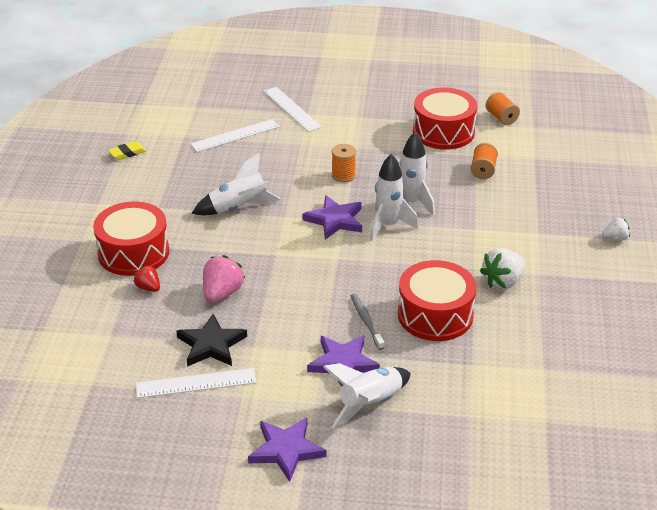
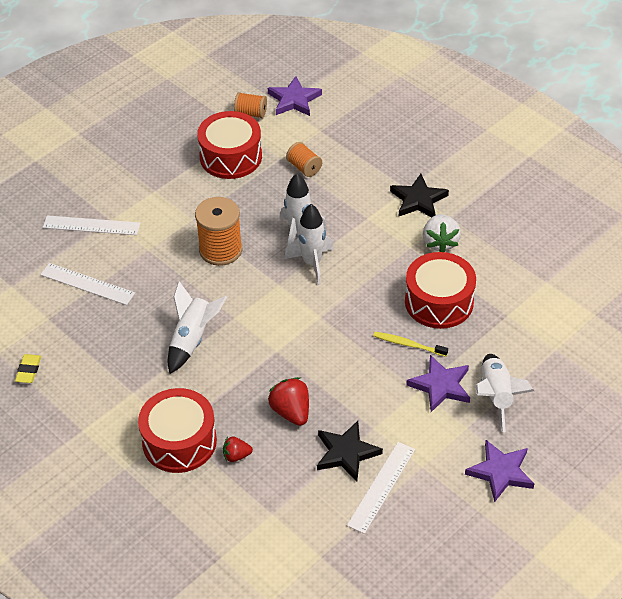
camera: 50 degrees left, 10 degrees up
white ruler [190,119,280,152] -> white ruler turned 75 degrees counterclockwise [40,263,135,305]
pink strawberry [203,255,245,303] -> red strawberry [268,377,309,426]
purple star [303,195,362,240] -> purple star moved to [268,76,322,116]
orange spool [332,144,356,182] -> orange spool [195,197,242,266], size x1.76
grey toothbrush [351,294,385,350] -> yellow toothbrush [373,332,448,357]
white strawberry [602,217,630,241] -> none
none -> black star [390,174,449,218]

